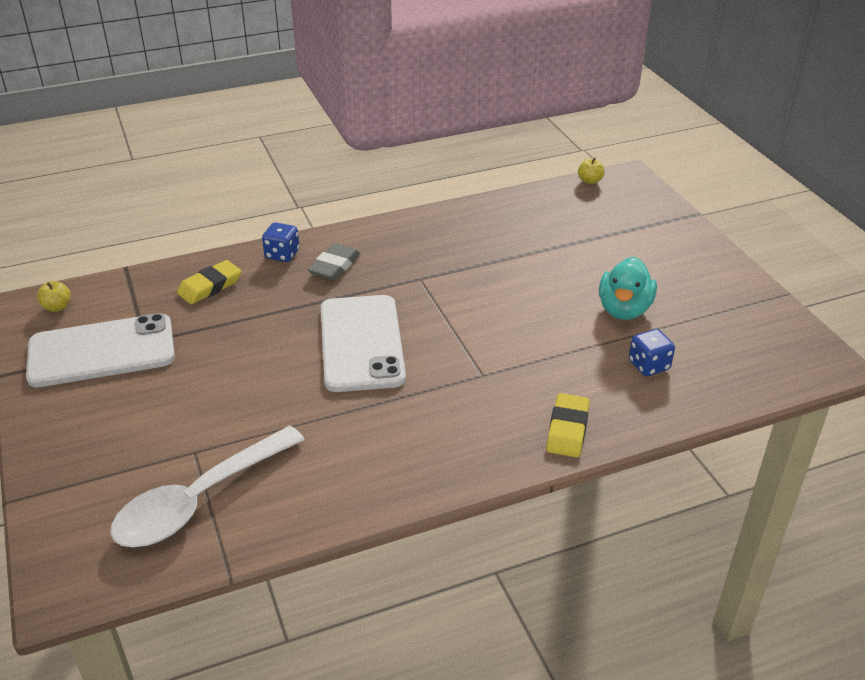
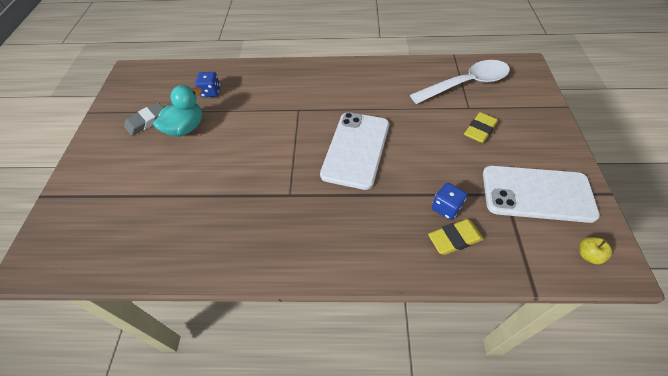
camera: 155 degrees left, 15 degrees up
blue dice [262,222,299,262] -> blue dice moved to [432,183,467,220]
grey eraser [308,243,360,280] -> grey eraser moved to [124,102,164,136]
yellow eraser [546,393,590,458] -> yellow eraser moved to [464,112,498,143]
yellow apple [578,157,605,184] -> none

